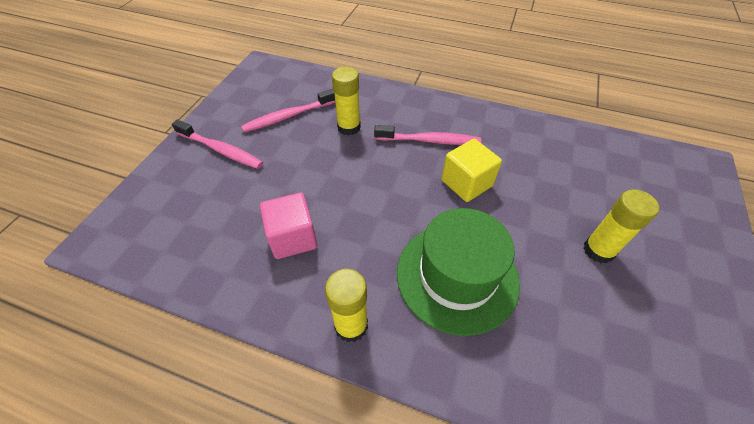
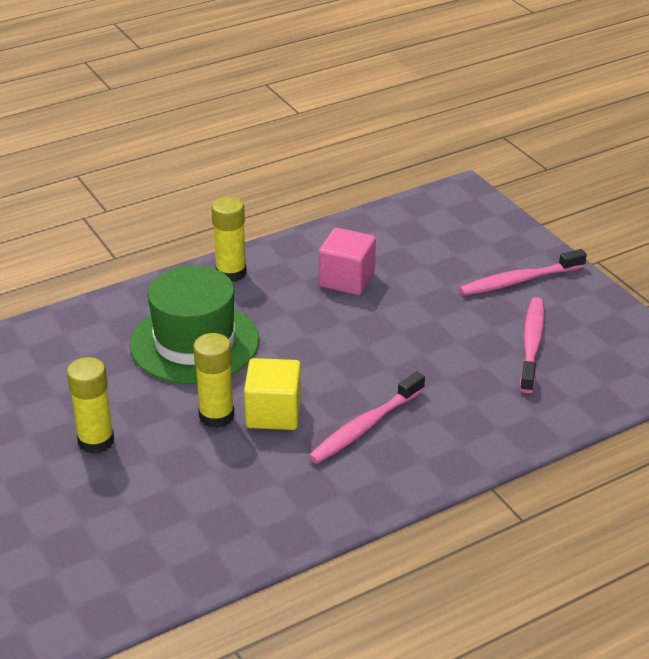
camera: 130 degrees right, 15 degrees down
yellow glue stick [332,67,361,136] -> yellow glue stick moved to [193,333,234,428]

